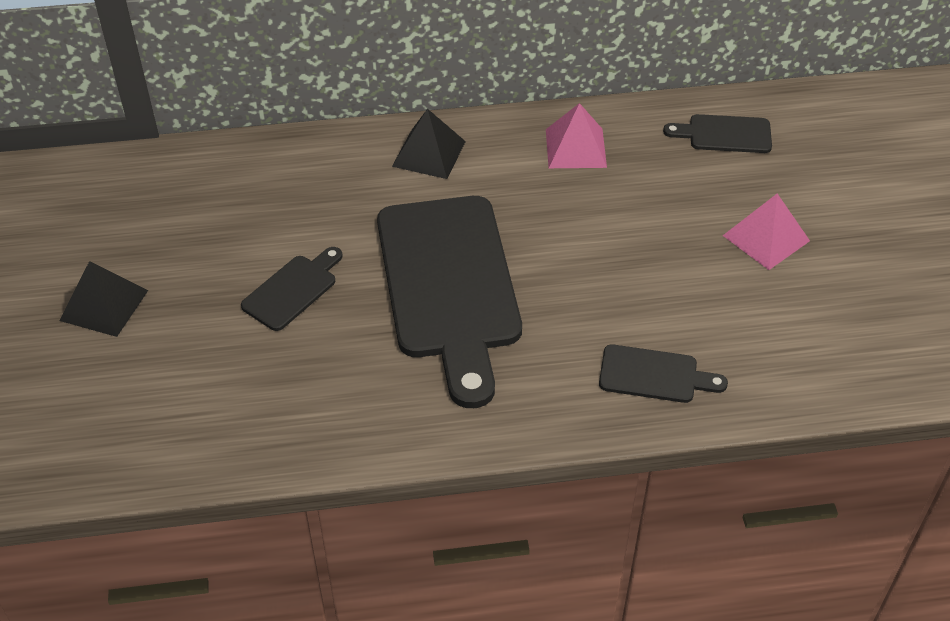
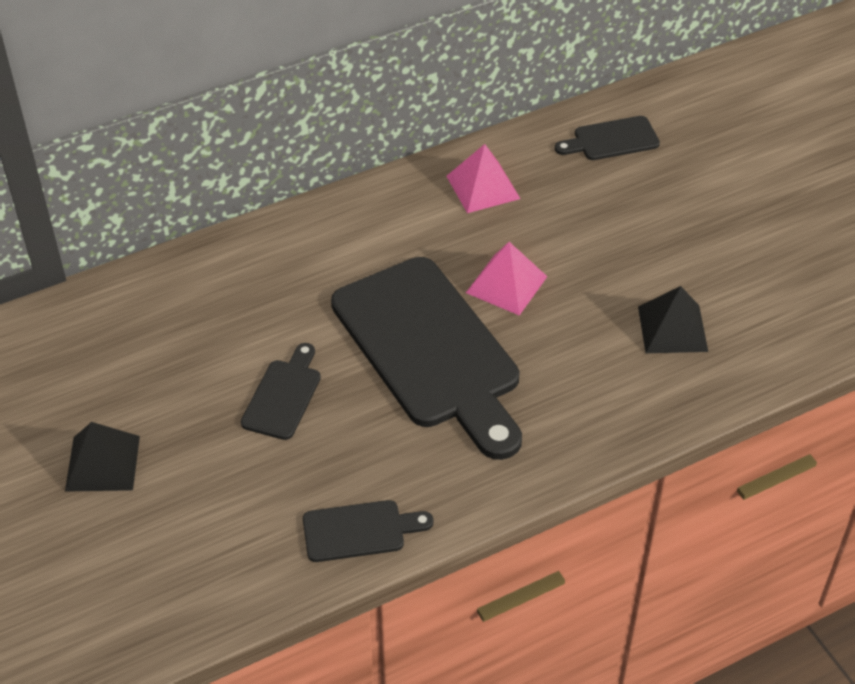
camera: 20 degrees left, 0 degrees up
black pyramid [392,109,466,179] -> black pyramid moved to [638,286,708,353]
black cutting board [599,344,728,403] -> black cutting board moved to [303,500,433,562]
pink pyramid [723,193,810,270] -> pink pyramid moved to [466,242,547,316]

